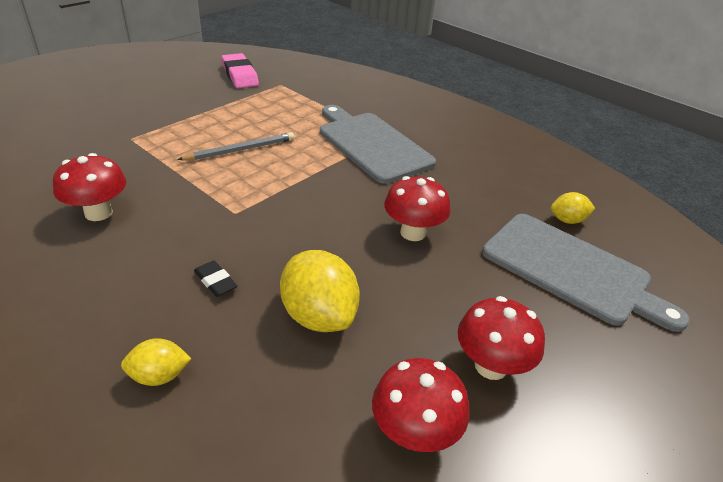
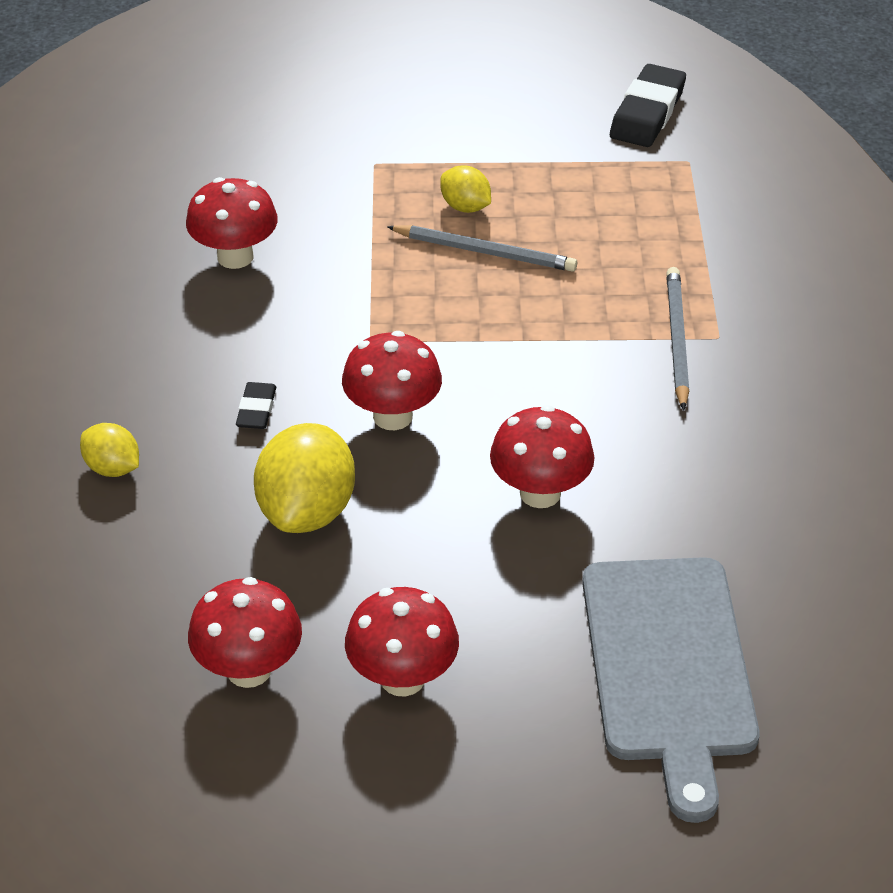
camera: 50 degrees right, 5 degrees up
pink eraser [221,53,259,88] -> black eraser [610,64,686,147]
grey cutting board [320,105,436,184] -> grey pencil [666,267,689,410]
yellow lemon [551,192,595,224] -> yellow lemon moved to [440,165,491,213]
none -> red mushroom [342,331,442,430]

